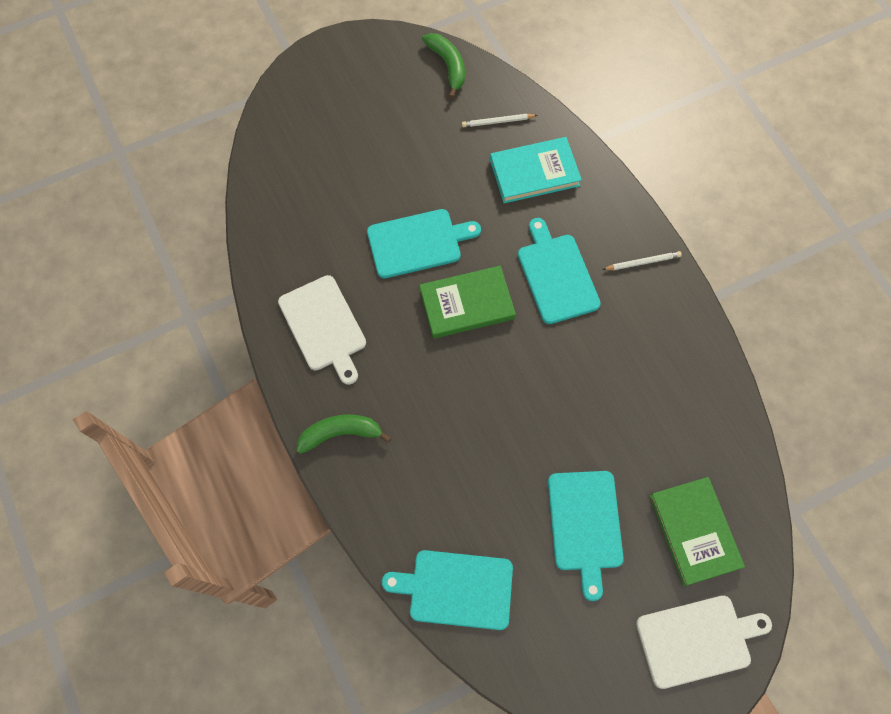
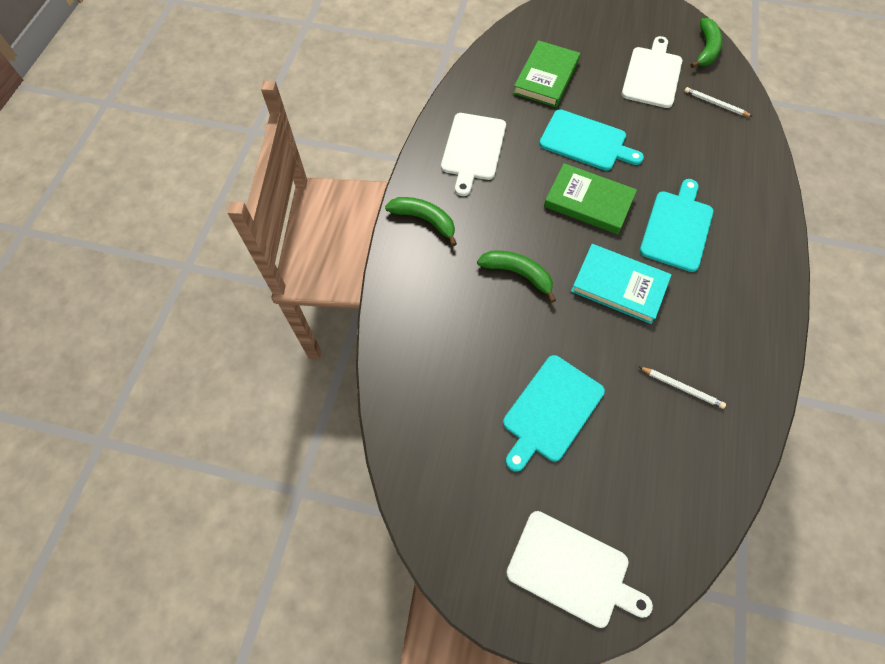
camera: 40 degrees right, 5 degrees down
turquoise cutting board [382,550,513,630] -> none
turquoise book [490,137,582,203] -> turquoise book moved to [571,244,671,324]
white pencil [602,251,682,270] -> white pencil moved to [639,367,726,409]
green book [649,477,745,586] -> green book moved to [513,40,580,107]
none -> green banana [477,250,556,303]
none -> white cutting board [622,36,682,108]

